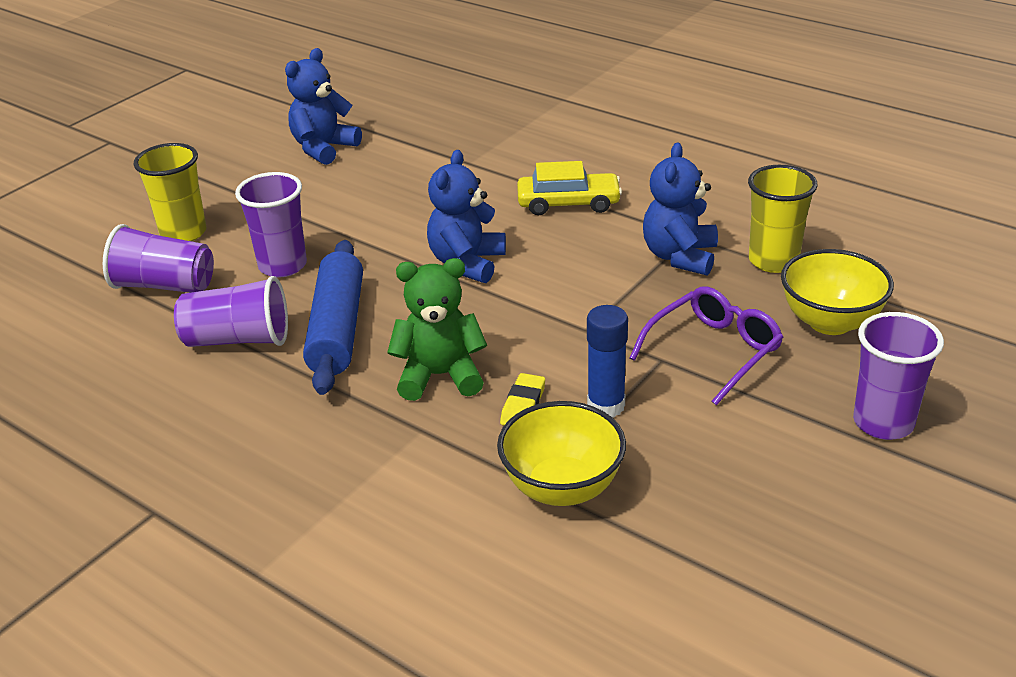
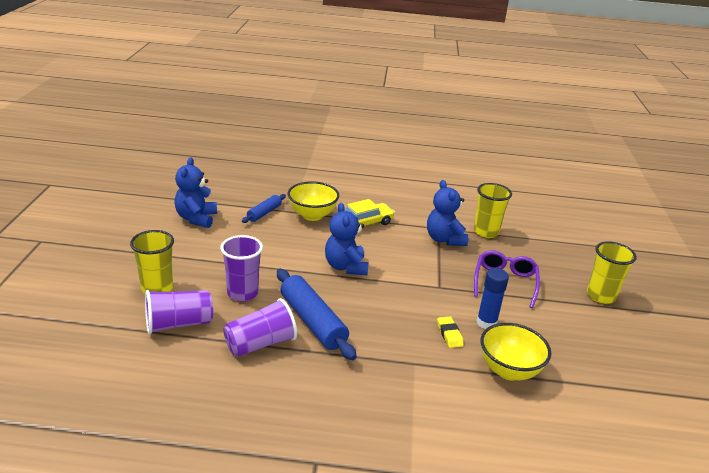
camera: 35 degrees left, 5 degrees down
green teddy bear [387,258,487,401] -> none
yellow bowl [781,249,894,335] -> yellow bowl moved to [288,181,339,221]
purple cup [853,312,944,440] -> yellow cup [587,241,637,304]
none -> blue rolling pin [242,194,286,223]

